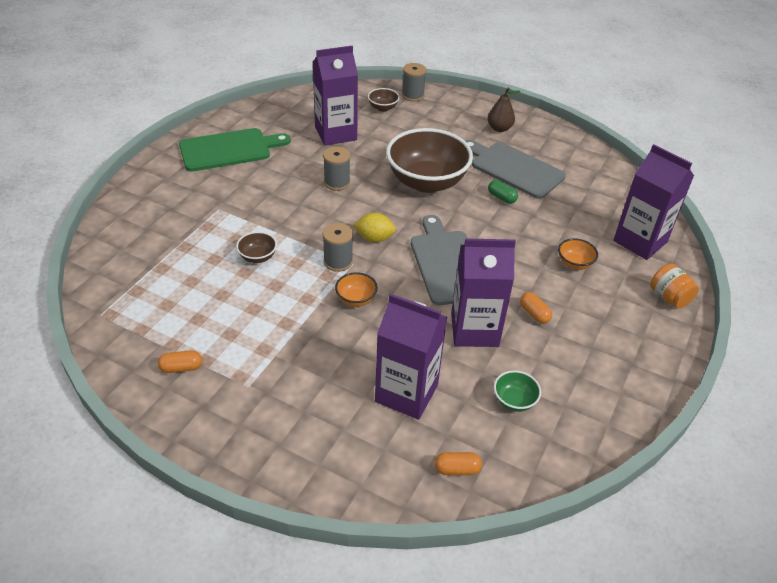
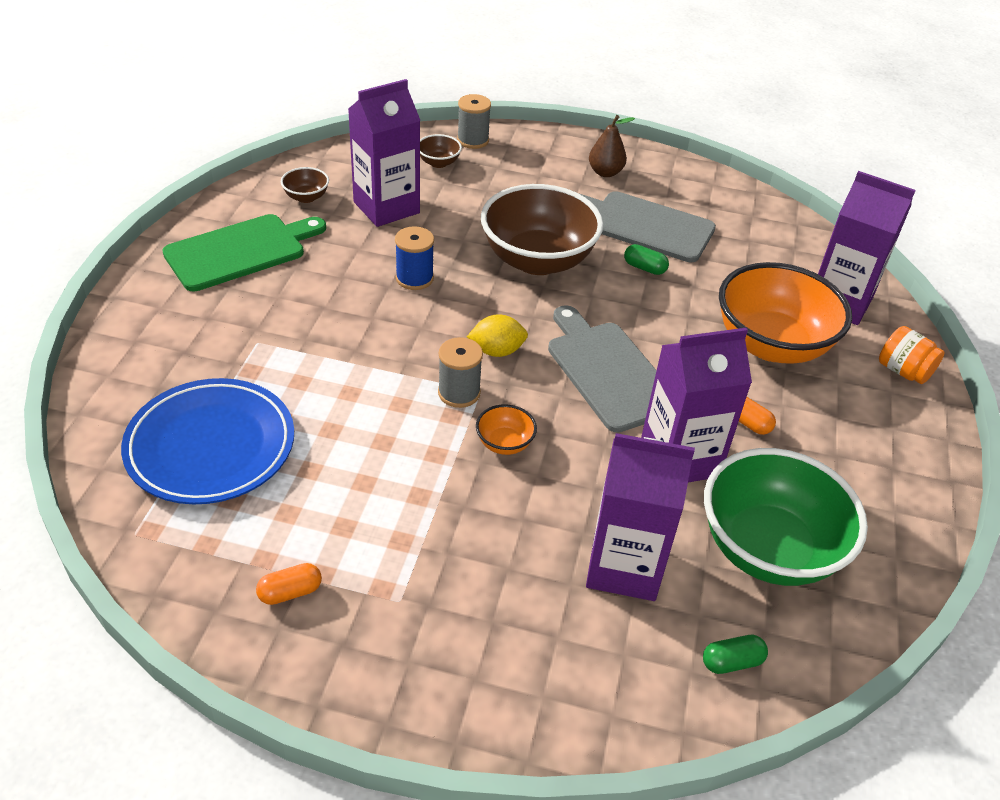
camera: 15 degrees left, 0 degrees up
brown bowl [236,232,277,263] -> brown bowl moved to [281,167,329,203]
grey spool [323,146,350,191] -> blue spool [395,226,434,290]
orange capsule [434,452,482,475] -> green capsule [703,635,768,674]
green bowl [494,370,541,412] -> green bowl [704,448,868,586], size x2.38
orange bowl [558,238,598,270] -> orange bowl [719,262,852,364], size x2.38
none -> blue plate [121,378,294,504]

